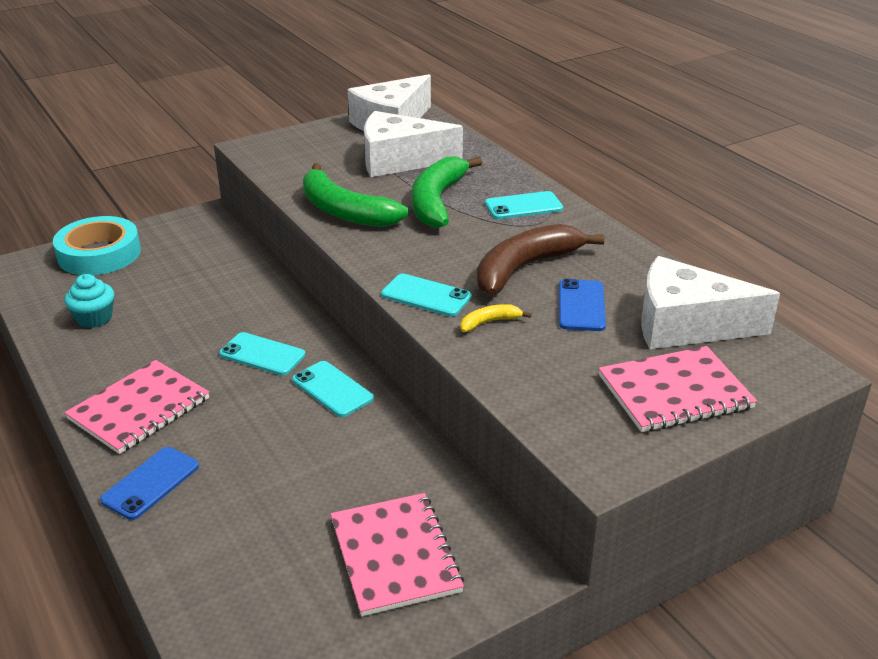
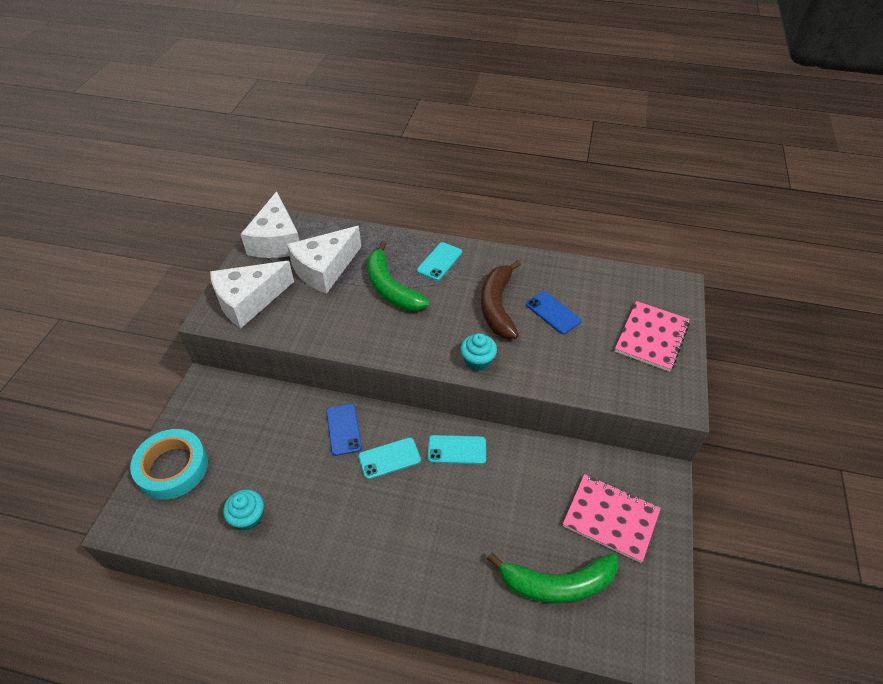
camera: 45 degrees left, 15 degrees up
pink notebook [64,360,209,454] -> none
blue phone [100,447,199,520] -> blue phone moved to [326,404,362,456]
green banana [303,163,409,227] -> green banana moved to [487,553,619,603]
turquoise phone [381,274,472,317] -> turquoise cupcake [460,333,497,371]
yellow banana [460,304,532,332] -> none
white cheese [641,256,780,349] -> white cheese moved to [210,261,294,328]

